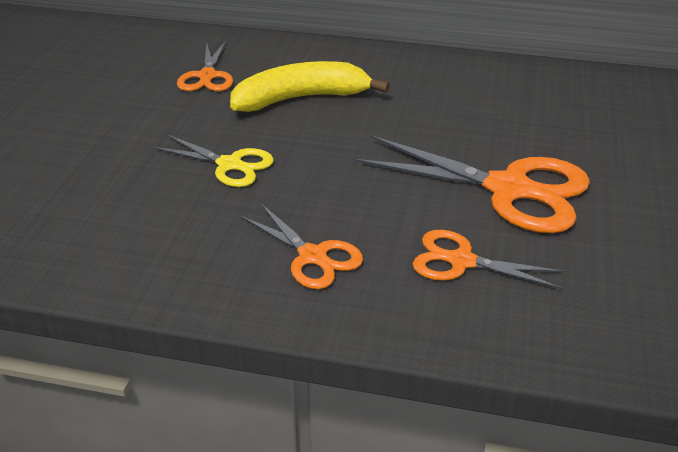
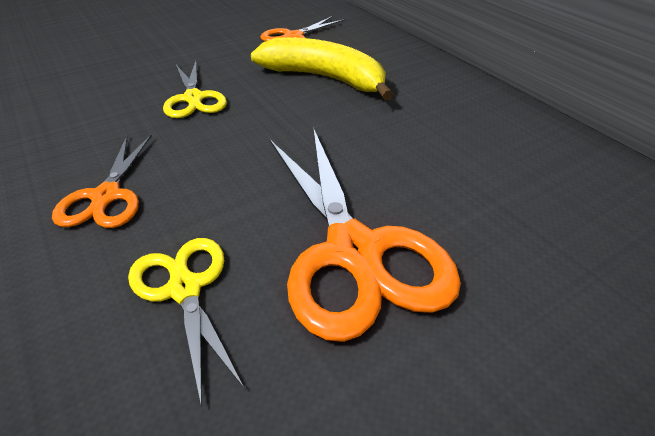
camera: 45 degrees right, 5 degrees up
orange scissors [413,230,565,289] -> yellow scissors [128,238,244,407]

